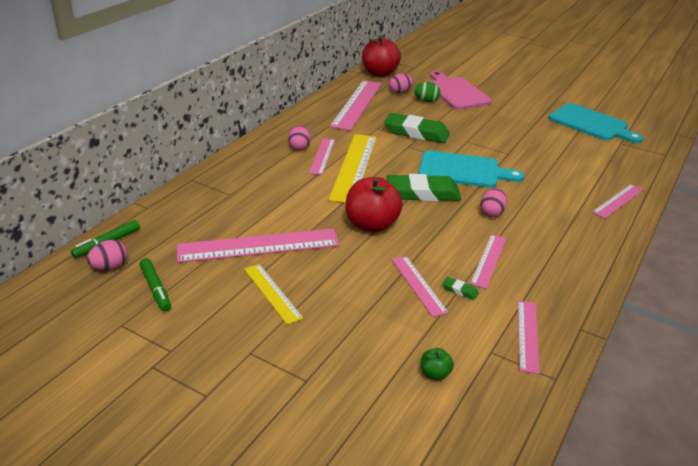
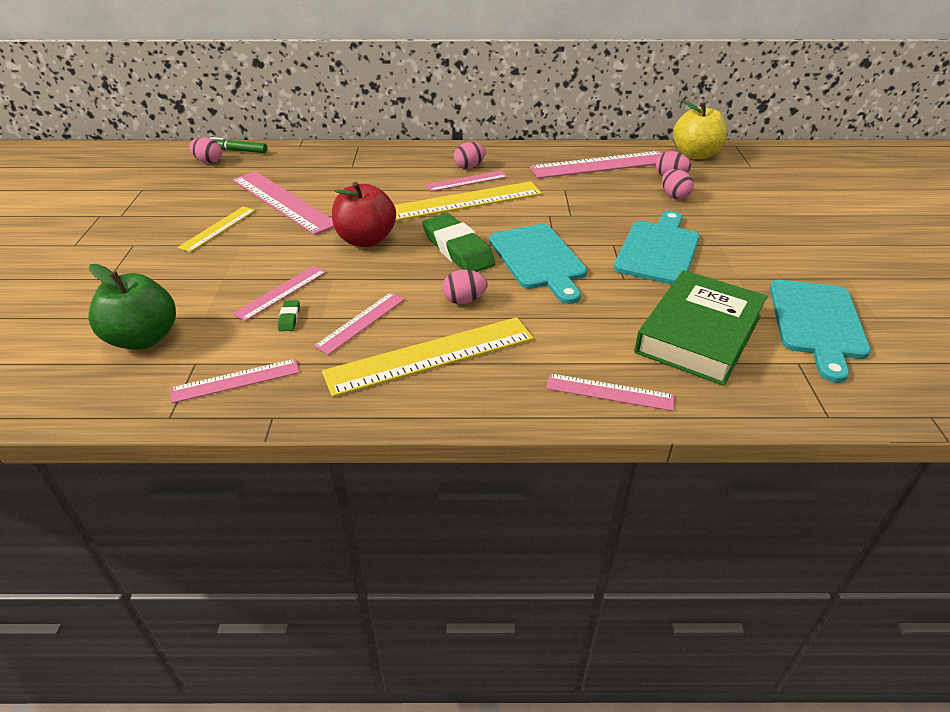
camera: 60 degrees right, 5 degrees up
green marker [140,258,171,312] -> none
red apple [362,35,401,77] -> yellow apple [673,100,727,159]
green eraser [384,113,450,143] -> none
green egg [414,82,440,102] -> pink egg [662,169,694,199]
green apple [421,348,454,380] -> green apple [88,264,176,350], size x2.24
pink cutting board [429,71,492,110] -> none
pink ruler [470,234,507,289] -> pink ruler turned 45 degrees counterclockwise [314,292,405,355]
none -> yellow ruler [322,317,534,397]
none -> turquoise cutting board [614,211,699,284]
none -> green book [634,270,768,386]

